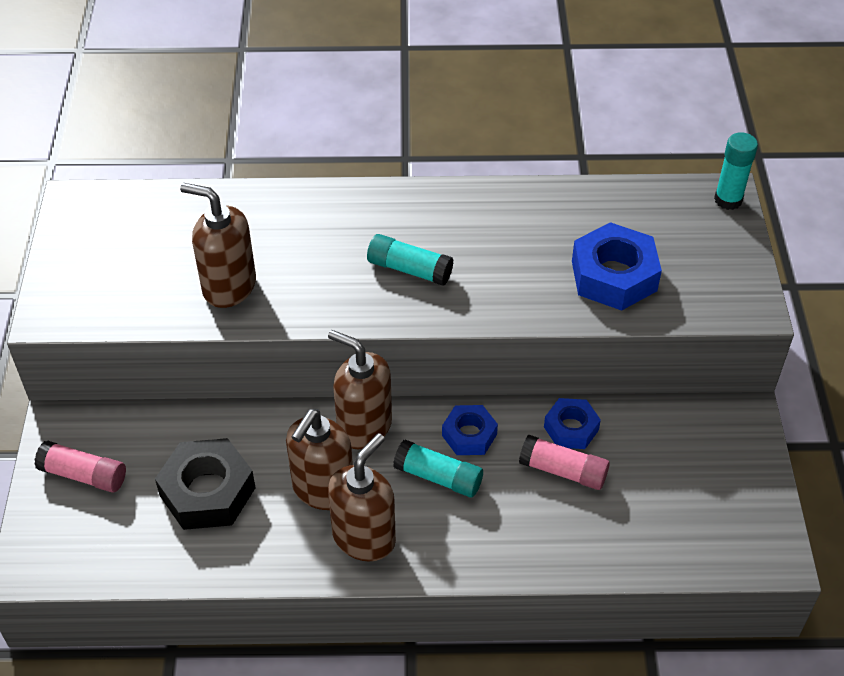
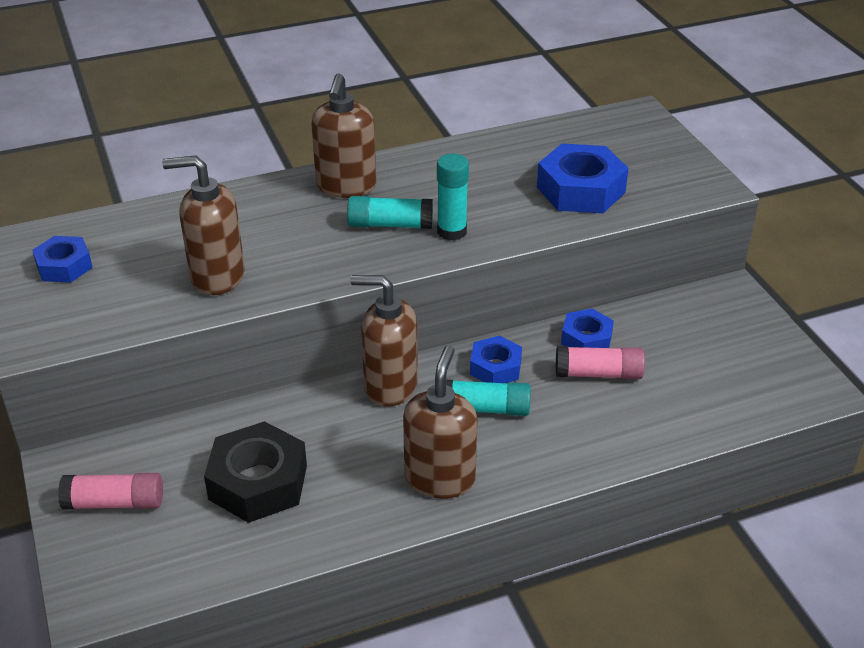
camera: 20 degrees left, 10 degrees down
brown soap dispenser [286,409,353,510] -> brown soap dispenser moved to [311,73,376,198]
turquoise glue stick [714,132,758,210] -> turquoise glue stick moved to [437,153,469,241]
none -> blue nut [32,236,93,283]

